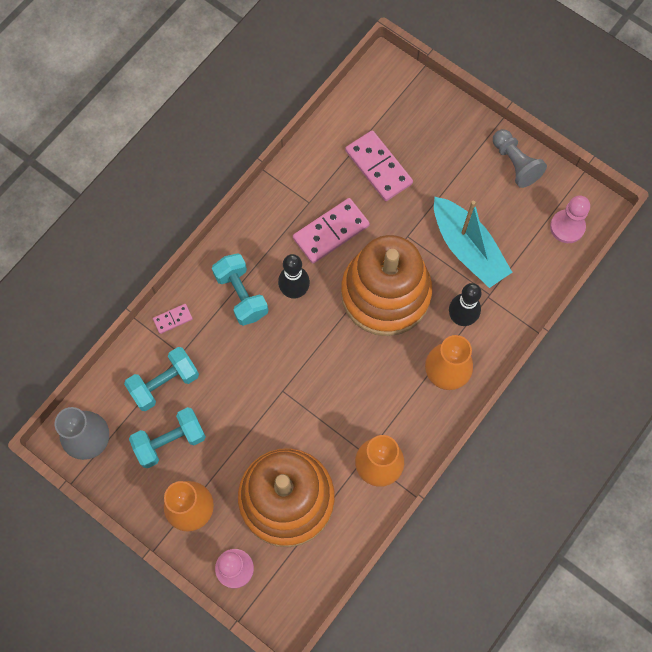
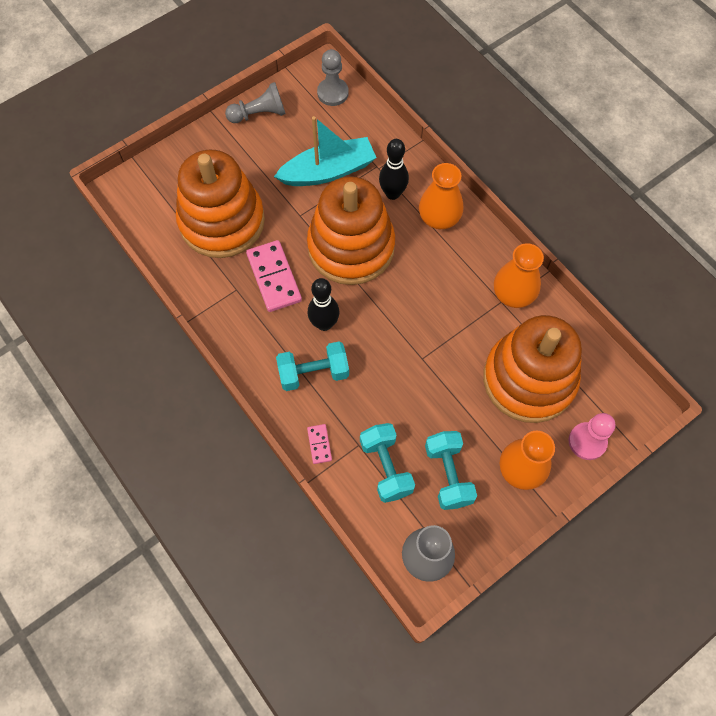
camera: 75 degrees left, 5 degrees down
pink domino [345,130,413,201] -> orange stacking toy [176,150,265,258]
pink pawn [550,196,590,243] -> grey pawn [317,49,349,106]

